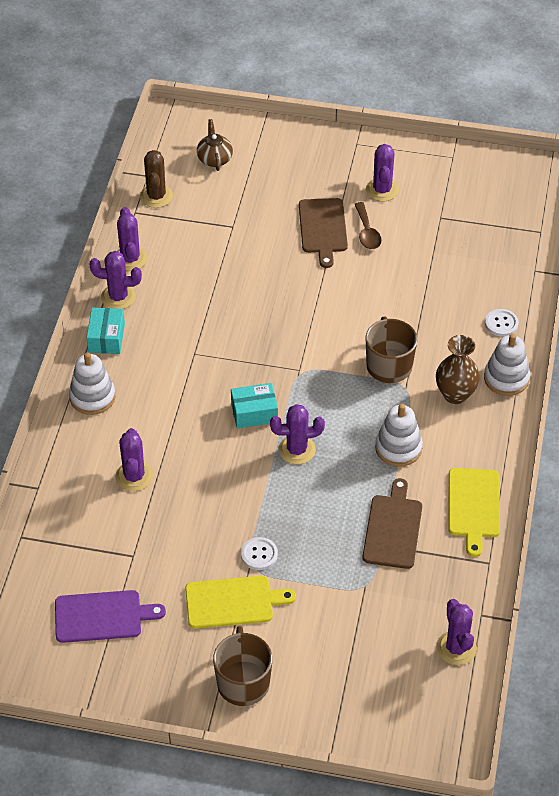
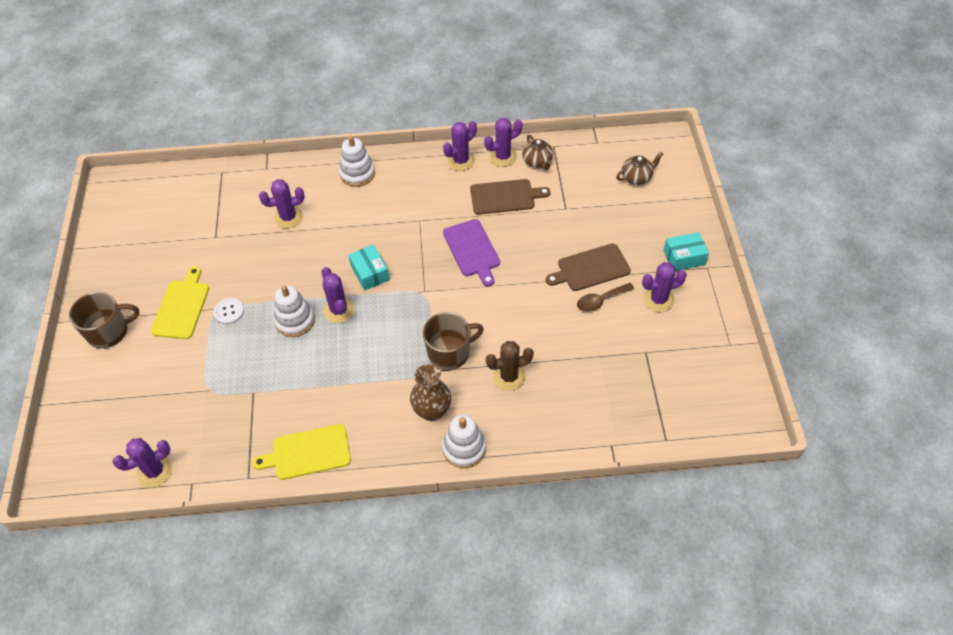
camera: 75 degrees right, 5 degrees up
purple cutting board [55,590,166,643] -> purple cutting board moved to [443,219,500,286]
turquoise box [87,307,125,354] -> turquoise box moved to [663,232,709,271]
purple cactus [89,251,142,309] -> purple cactus turned 60 degrees clockwise [443,121,477,171]
brown cactus [140,150,173,208] -> brown cactus moved to [486,341,534,391]
yellow cutting board [185,576,296,629] -> yellow cutting board turned 150 degrees counterclockwise [151,266,209,339]
brown cutting board [363,478,422,569] -> brown cutting board moved to [470,179,551,215]
white stacking toy [375,404,423,467] -> white stacking toy moved to [274,285,315,337]
white button [485,309,519,337] -> none
none -> brown teapot [522,135,553,170]

